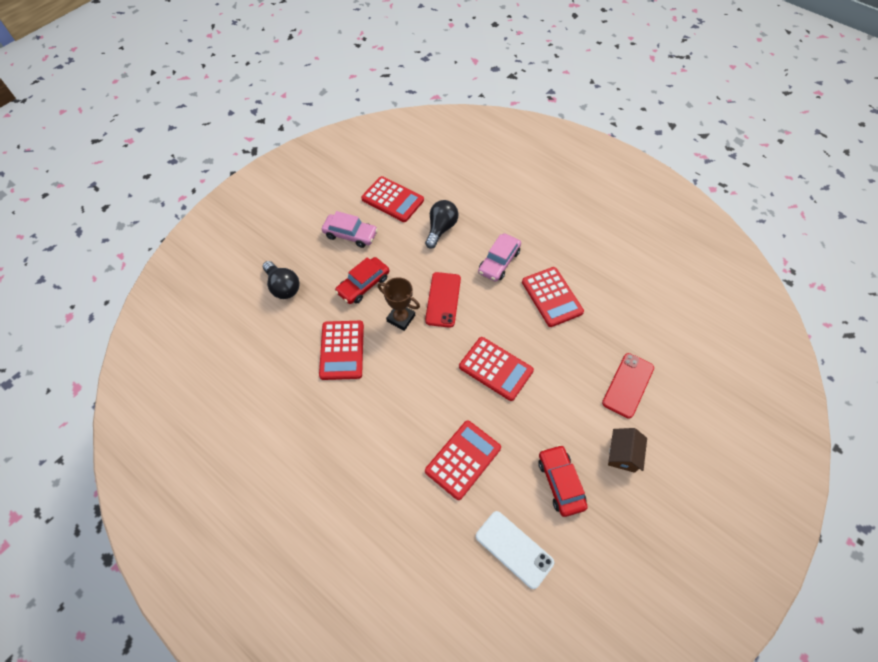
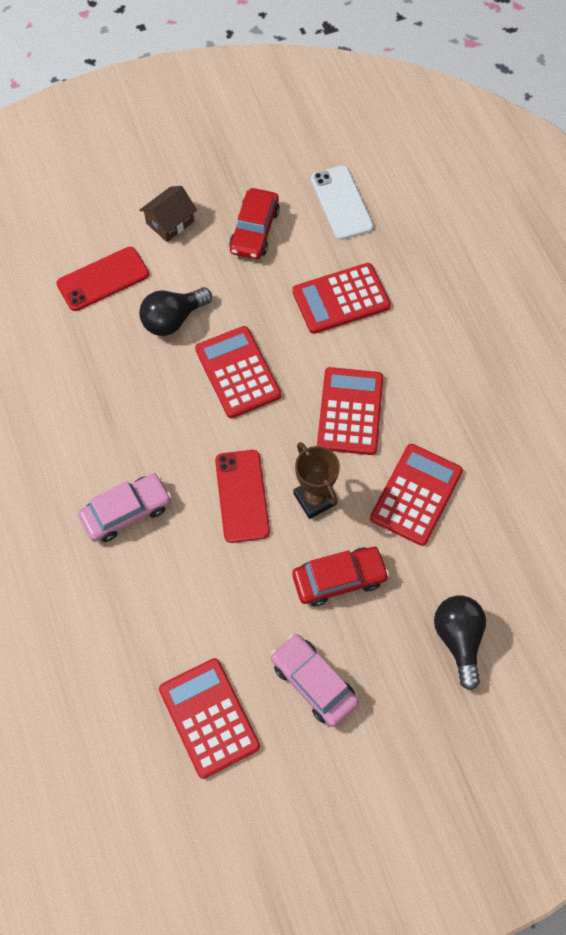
camera: 150 degrees left, 5 degrees up
black light bulb [425,200,459,249] -> black light bulb moved to [139,287,212,336]
red phone [425,272,461,328] -> red phone turned 45 degrees counterclockwise [215,450,270,543]
red calculator [522,267,584,327] -> red calculator moved to [317,367,383,455]

